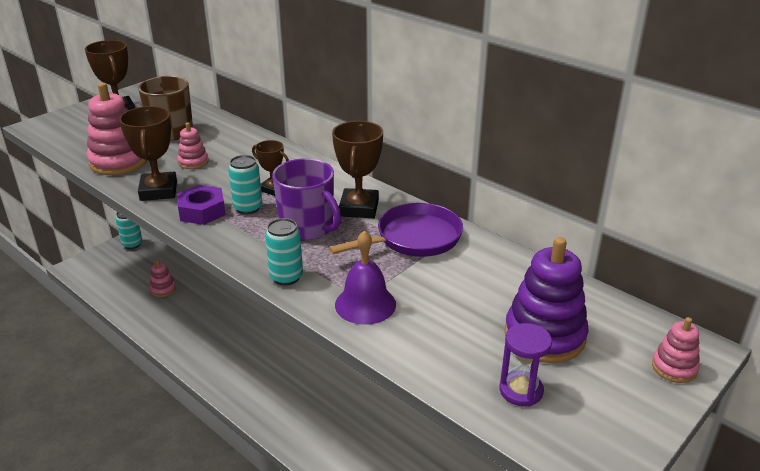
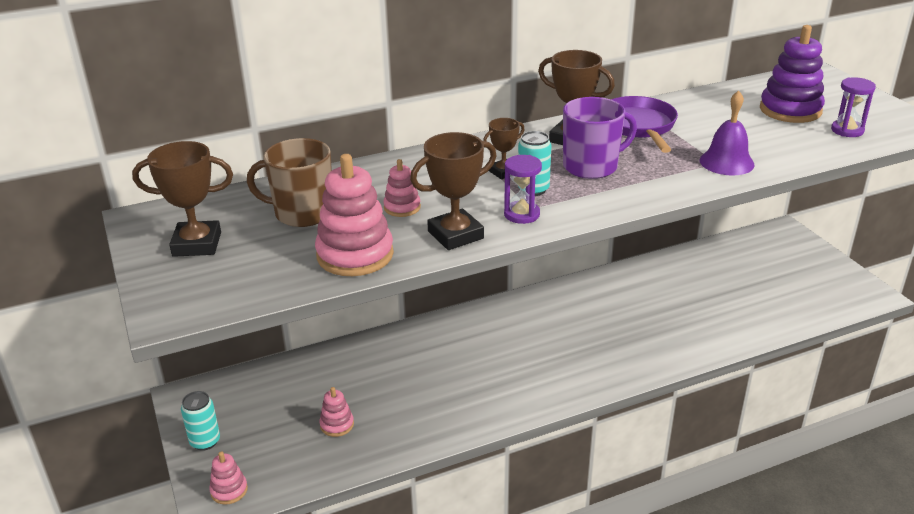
camera: 65 degrees left, 0 degrees up
brown trophy [119,106,177,201] -> brown trophy turned 45 degrees counterclockwise [410,132,497,250]
purple nut [177,185,226,225] -> purple hourglass [504,155,542,224]
turquoise can [265,218,303,285] -> none
pink stacking toy [652,317,700,383] -> pink stacking toy moved to [209,451,248,505]

